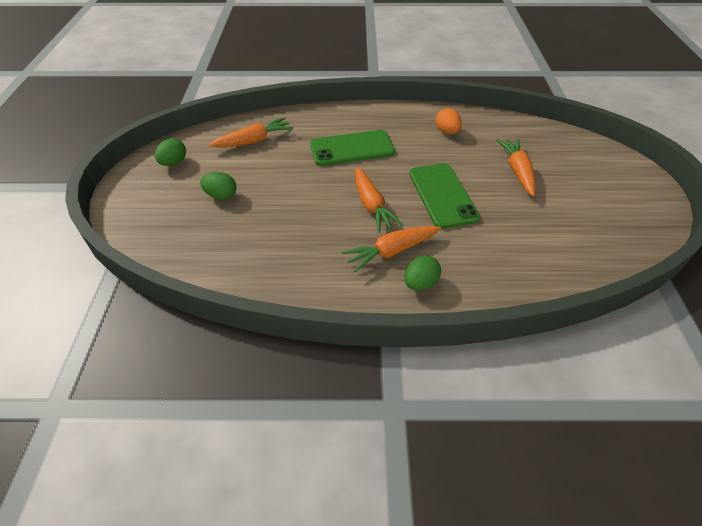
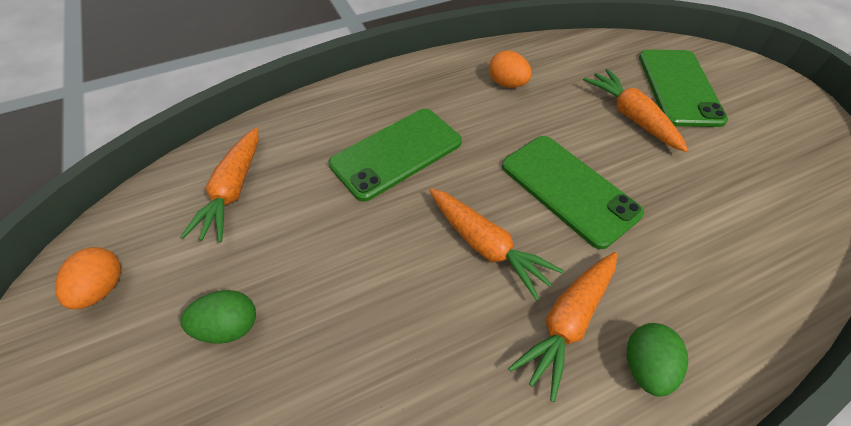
camera: 25 degrees left, 5 degrees up
green egg [155,138,186,166] -> orange egg [55,247,121,309]
orange carrot [209,117,293,147] -> orange carrot turned 150 degrees clockwise [180,127,258,243]
none -> green phone [639,49,728,127]

